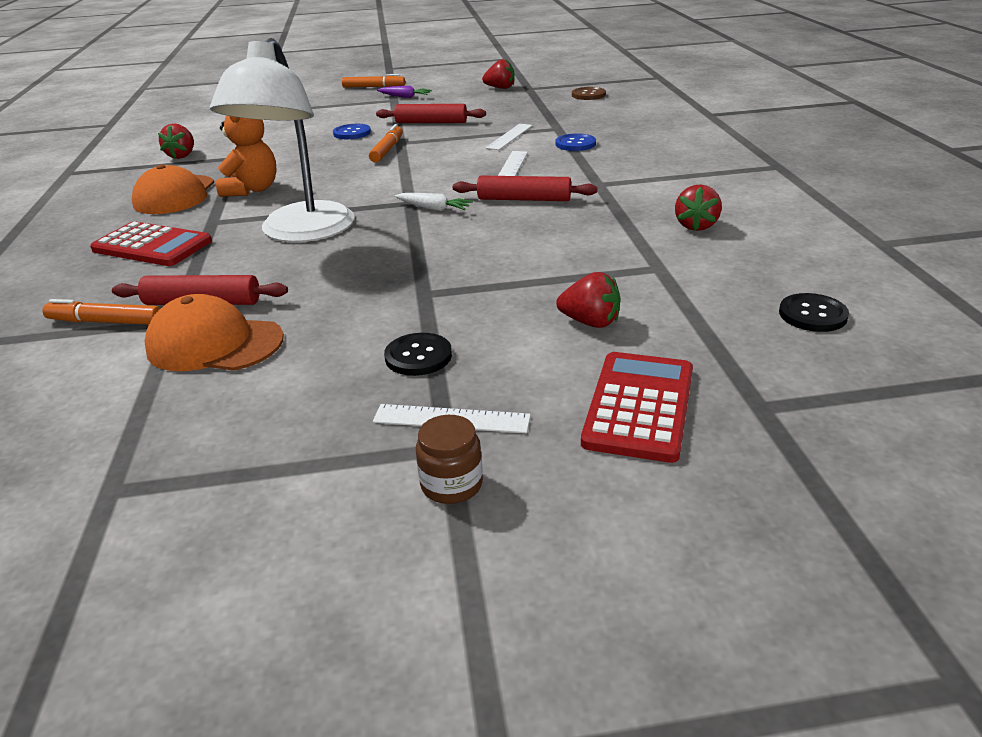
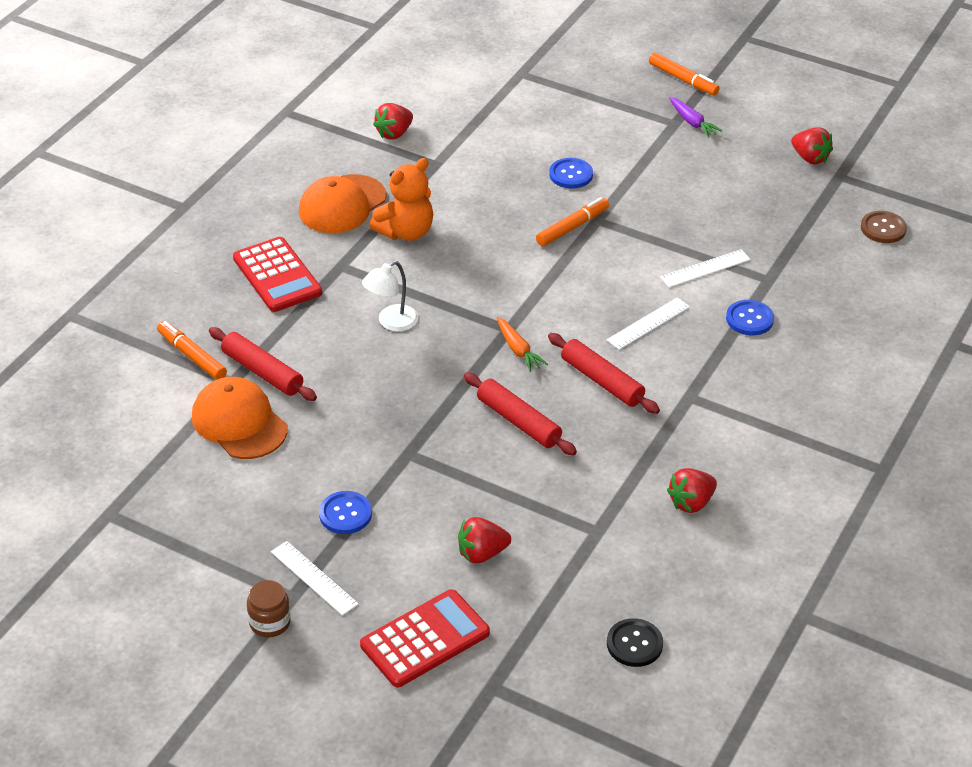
camera: 35 degrees right, 10 degrees up
white lamp [210,38,355,242] -> white lamp [362,261,419,331], size x0.45
red rolling pin [376,104,486,123] -> red rolling pin moved to [464,372,577,455]
black button [384,333,452,376] -> blue button [319,491,372,534]
white carrot [395,193,473,211] -> orange carrot [497,317,548,372]
red strawberry [556,272,621,328] -> red strawberry turned 105 degrees clockwise [458,517,511,563]

